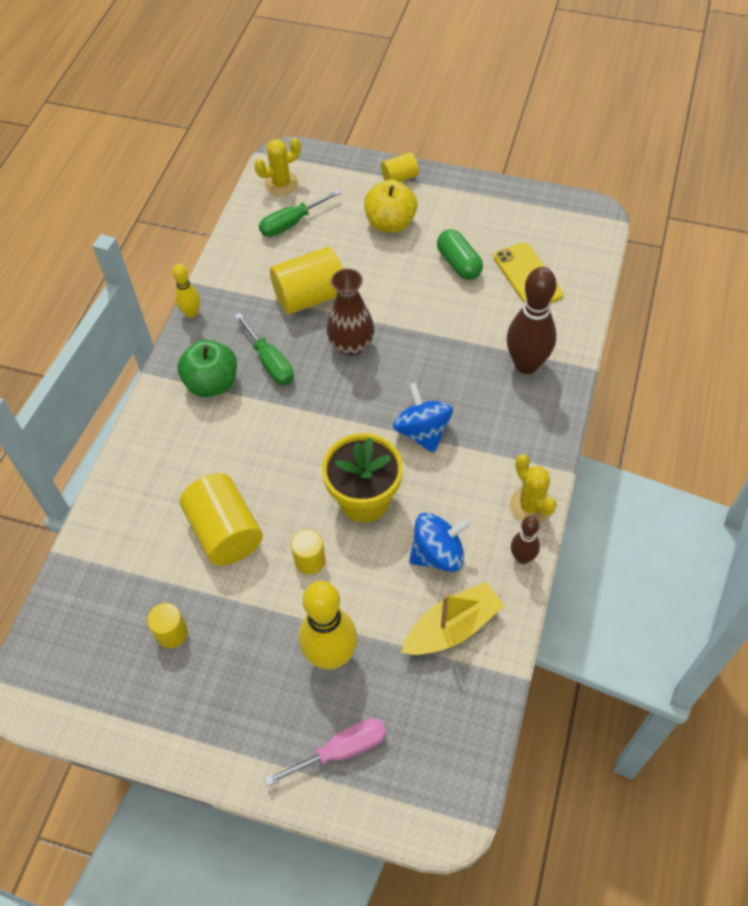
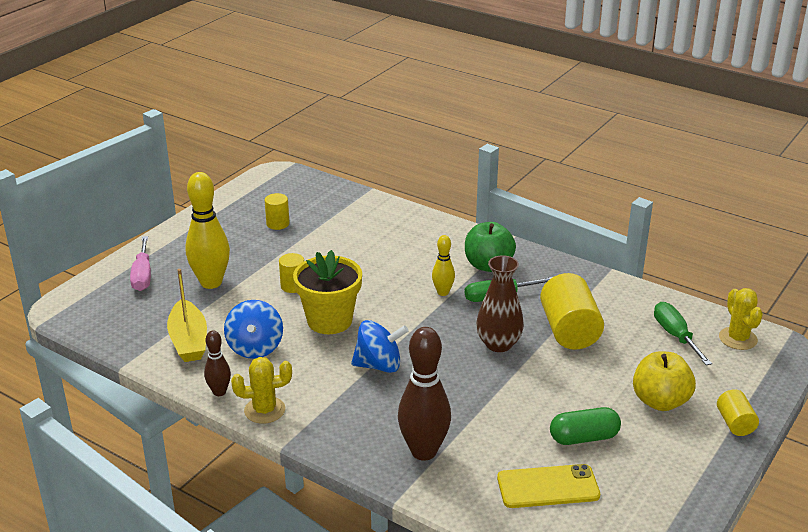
camera: 105 degrees right, 25 degrees down
yellow bowling pin [172,264,200,318] -> yellow bowling pin moved to [432,235,455,296]
yellow cylinder [180,473,263,566] -> none

